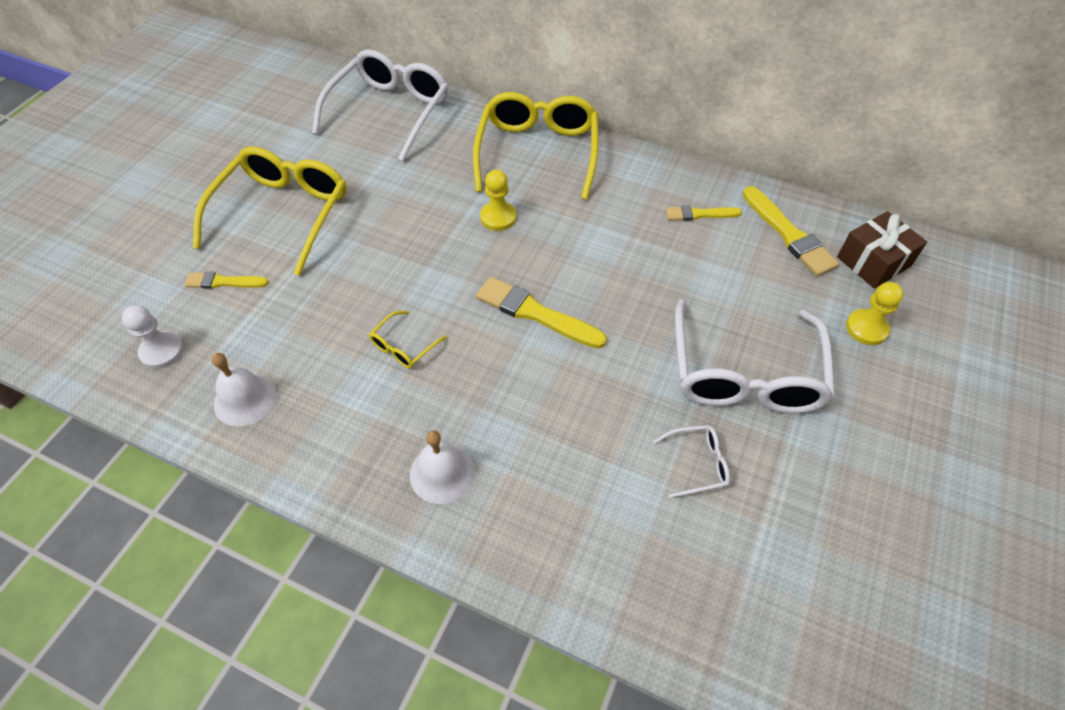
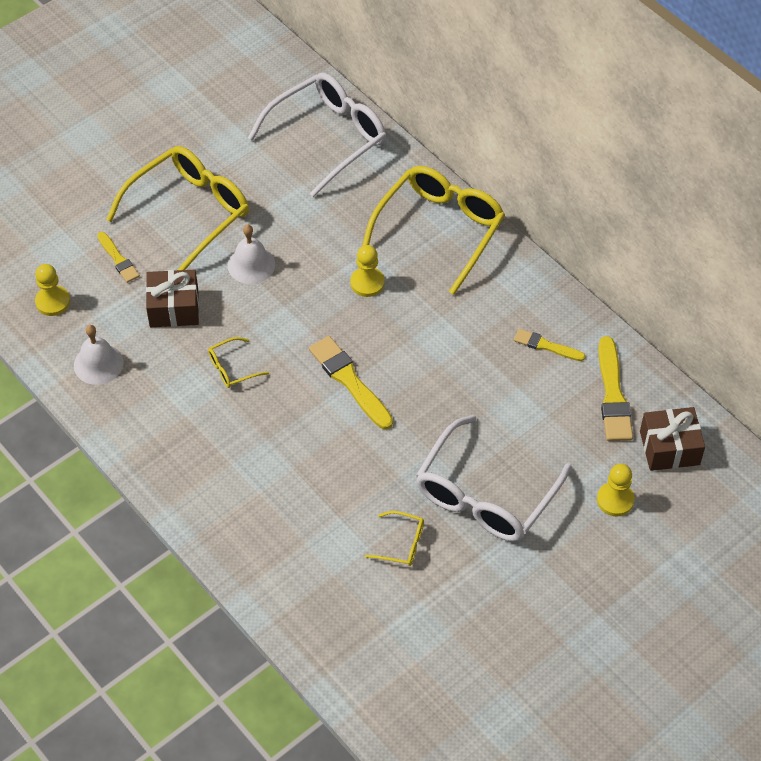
camera: 25 degrees right, 0 degrees up
white pawn [122,305,184,369] -> yellow pawn [35,264,70,316]
yellow brush [184,272,269,289] -> yellow brush turned 150 degrees counterclockwise [97,232,140,283]
white bell [410,430,475,504] -> white bell moved to [228,225,275,284]
white glasses [653,425,730,498] -> yellow glasses [365,511,424,566]
none -> brown gift [146,270,199,327]

